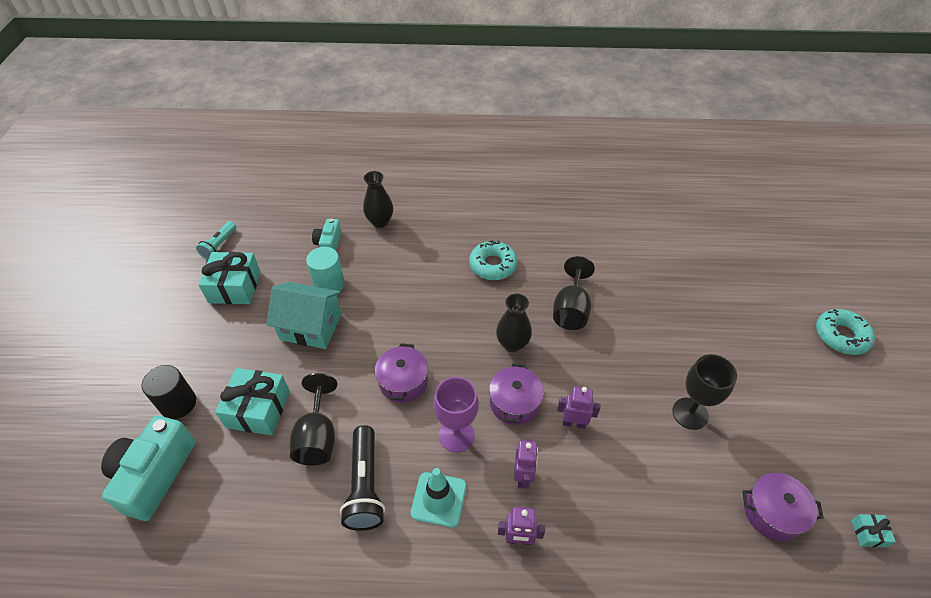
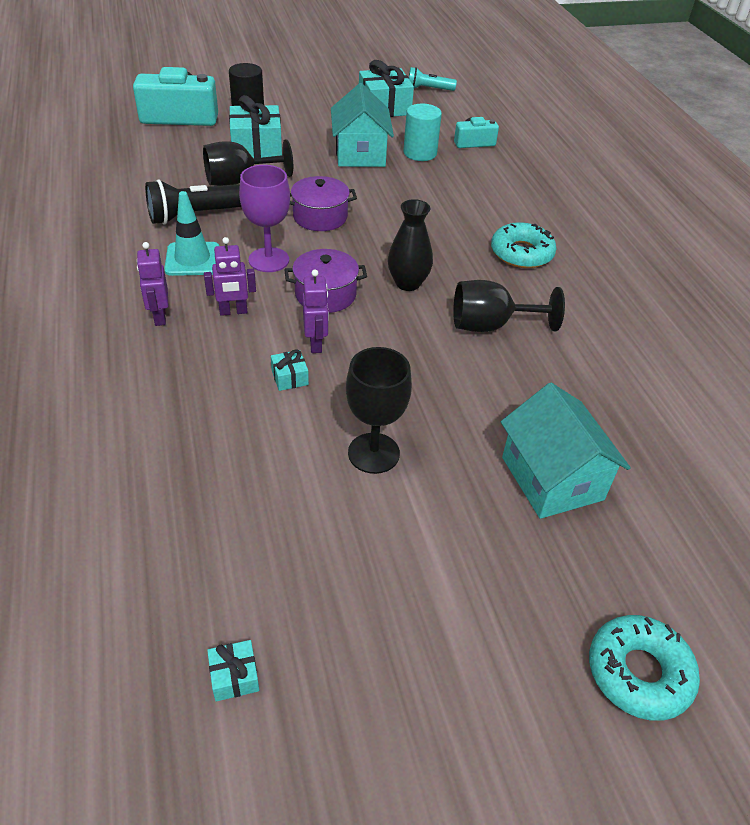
camera: 70 degrees right, 5 degrees down
black vase [363,171,393,228] -> none
purple pot [742,473,824,541] -> none
none -> turquoise gift [271,349,309,391]
none -> turquoise house [501,383,631,519]

